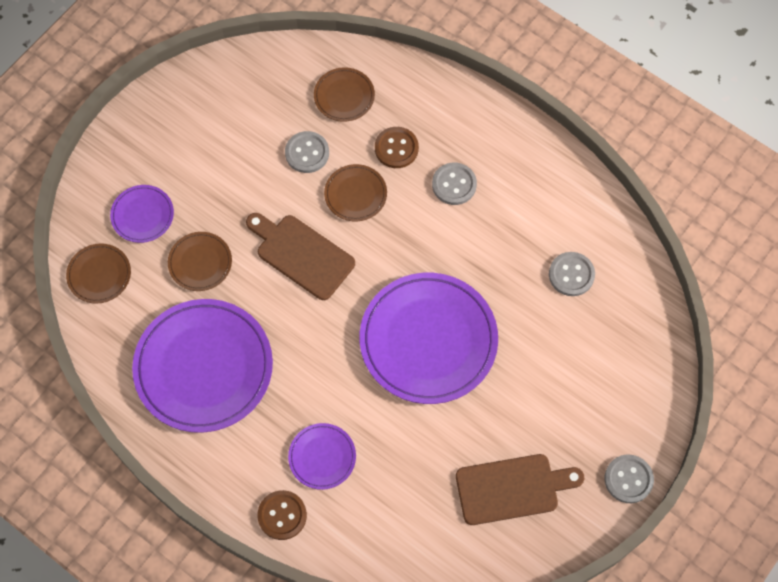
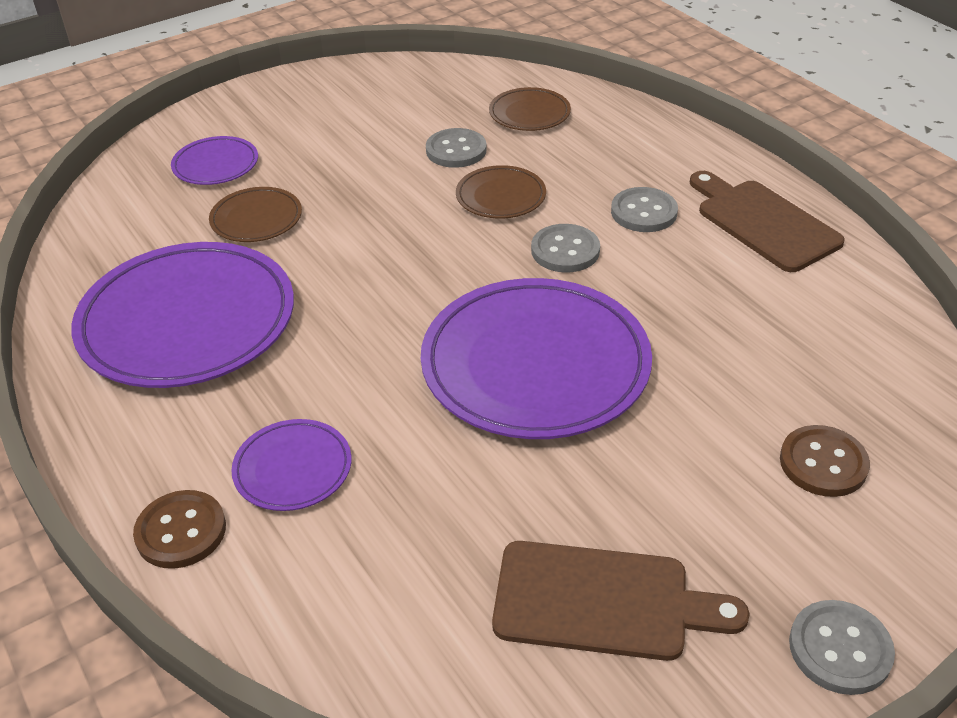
camera: 20 degrees right, 25 degrees down
brown plate [66,243,131,304] -> none
brown cutting board [246,213,355,300] -> brown cutting board moved to [690,171,845,272]
brown button [375,127,419,168] -> brown button moved to [780,425,870,497]
grey button [549,252,595,296] -> grey button moved to [531,224,600,272]

